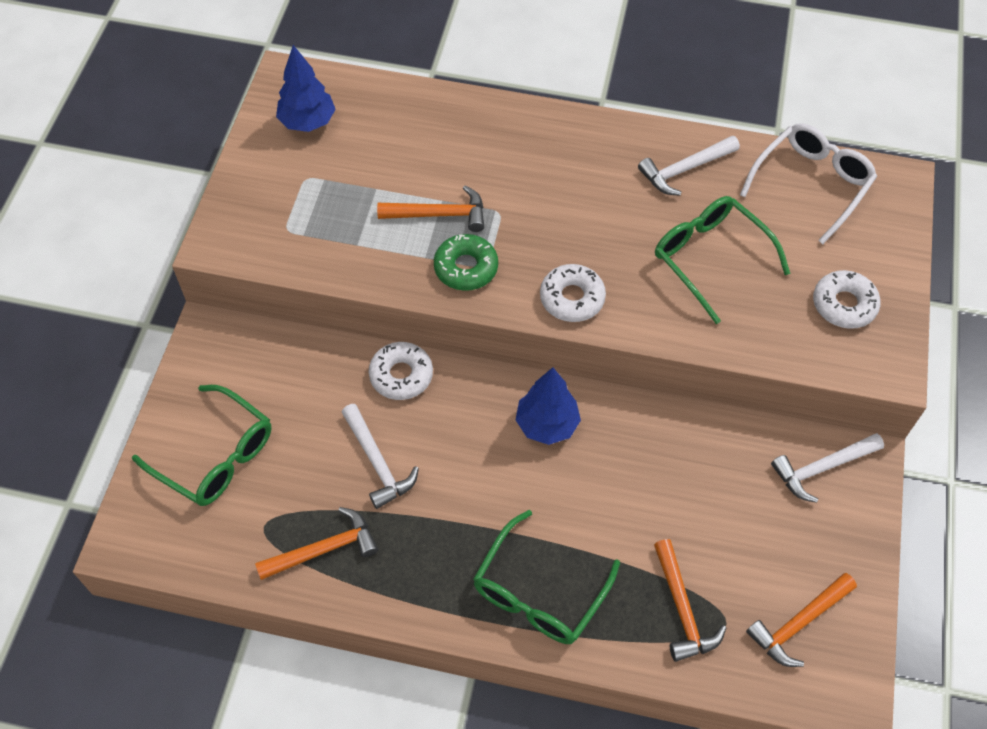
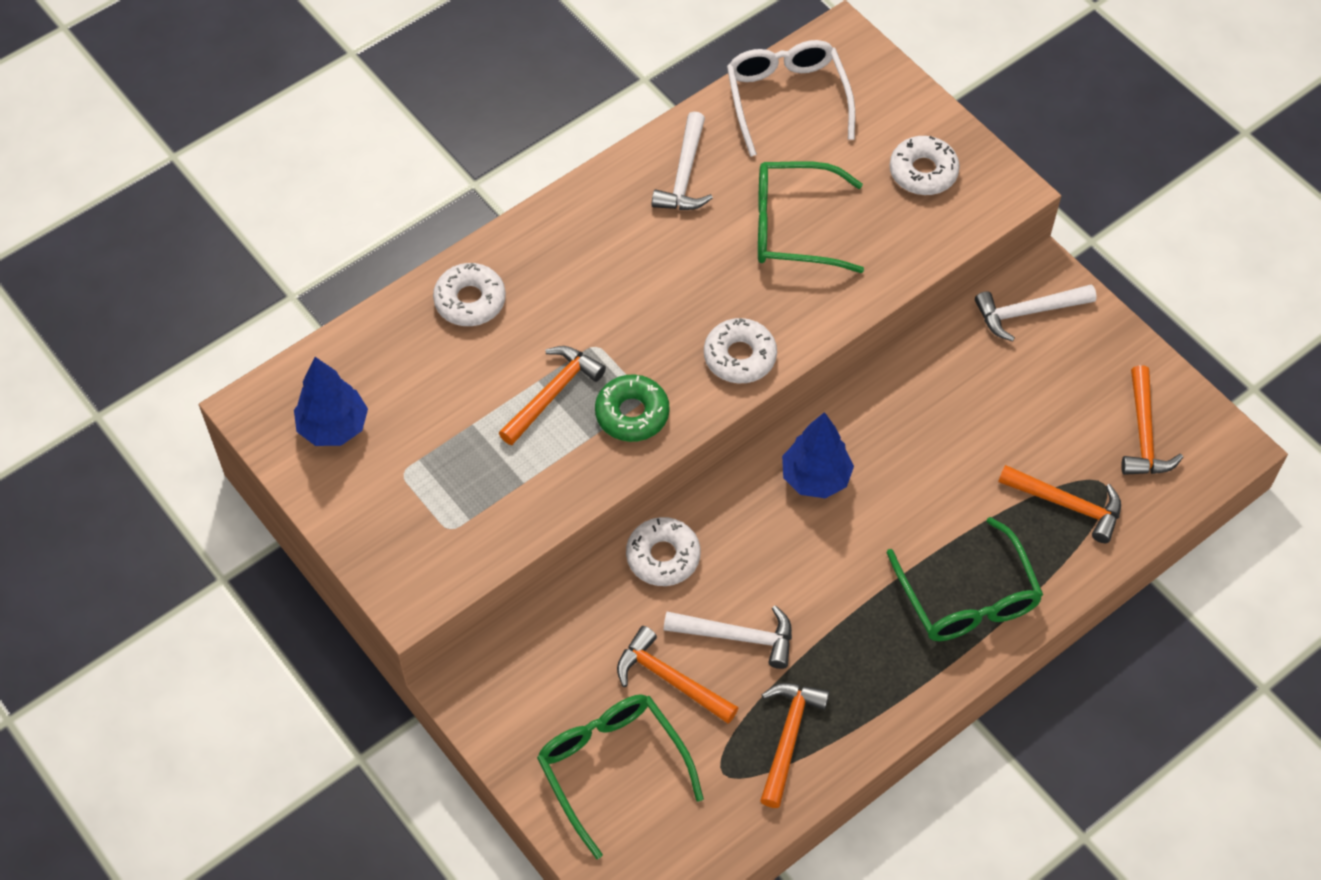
camera: 50 degrees left, 0 degrees up
green glasses [132,385,271,506] -> green glasses turned 105 degrees counterclockwise [537,694,704,859]
white hammer [771,433,884,503] -> white hammer turned 60 degrees clockwise [975,284,1097,341]
none -> white donut [433,263,506,326]
none -> orange hammer [617,626,738,724]

